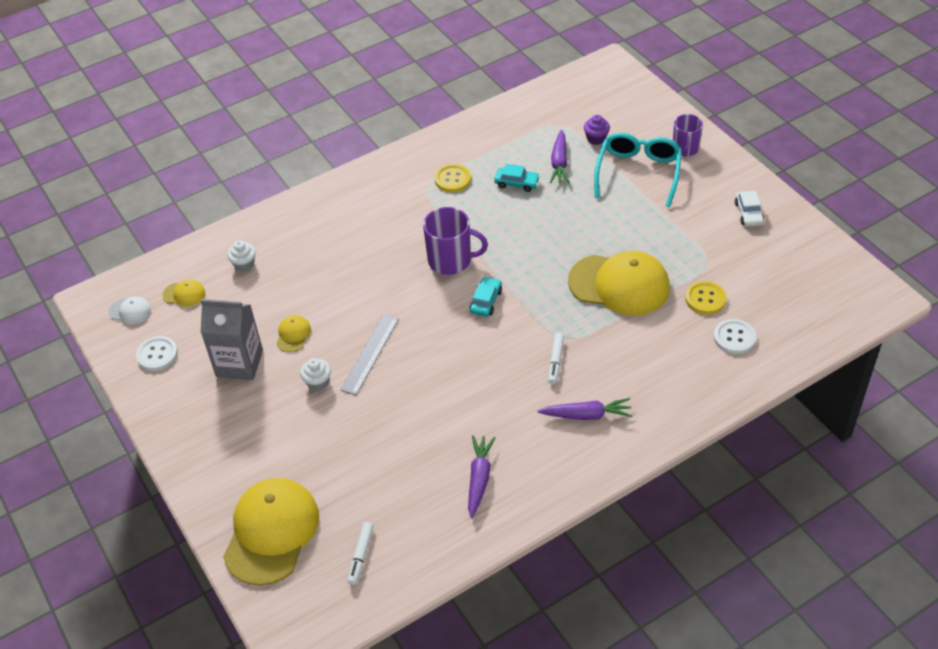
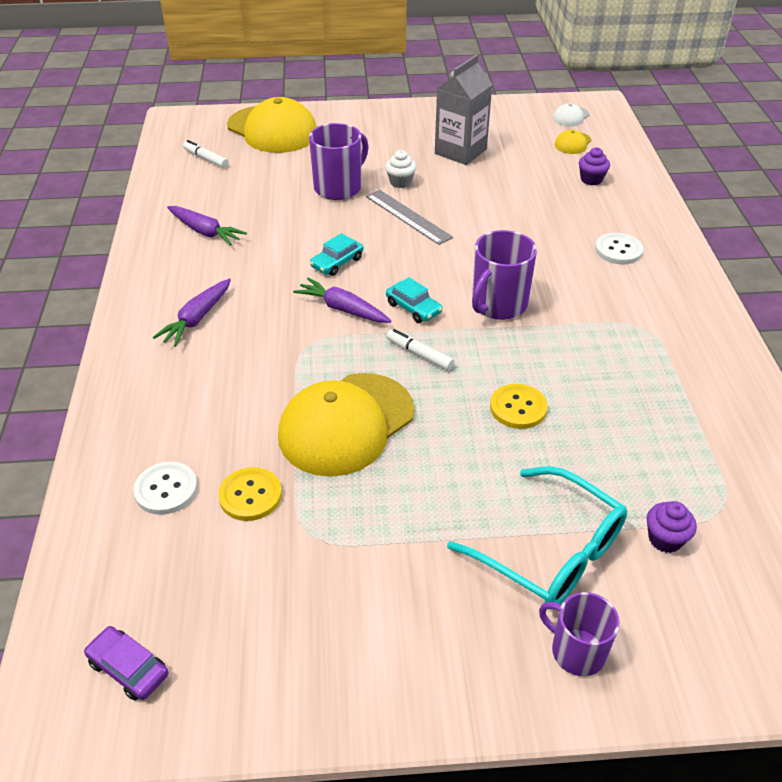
camera: 115 degrees right, 5 degrees down
white button [136,336,178,371] -> white button moved to [595,233,643,264]
white cupcake [227,240,256,272] -> purple cupcake [579,147,610,185]
yellow cap [276,315,311,352] -> none
yellow button [435,164,471,192] -> yellow button moved to [490,384,548,429]
turquoise car [494,164,540,192] -> turquoise car moved to [310,233,363,276]
white marker [548,333,564,384] -> white marker moved to [386,329,454,370]
purple carrot [550,129,570,183] -> purple carrot moved to [293,278,392,323]
white car [735,191,764,226] -> none
none -> purple car [84,626,168,701]
none -> purple mug [309,123,369,200]

